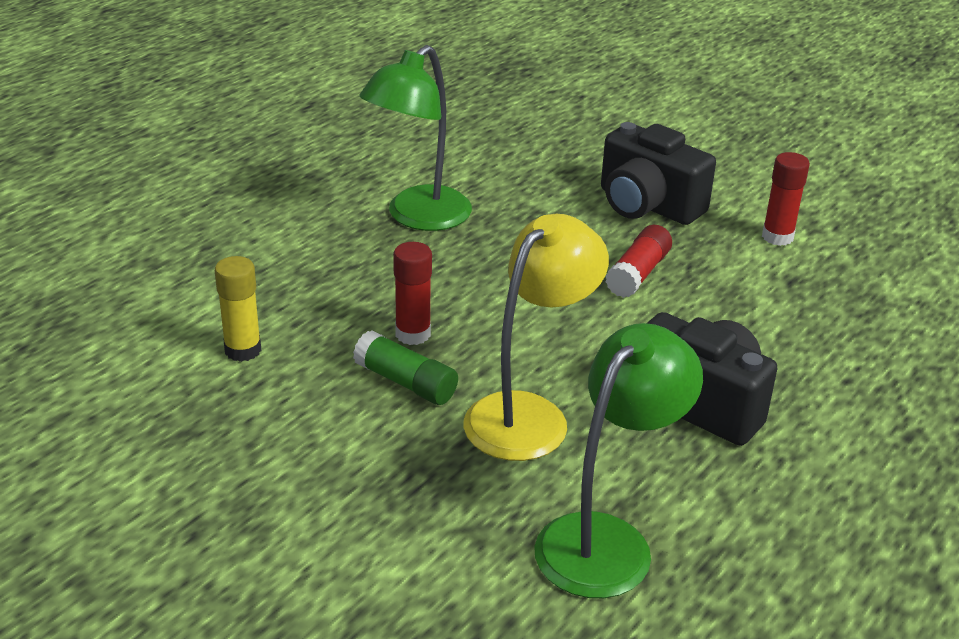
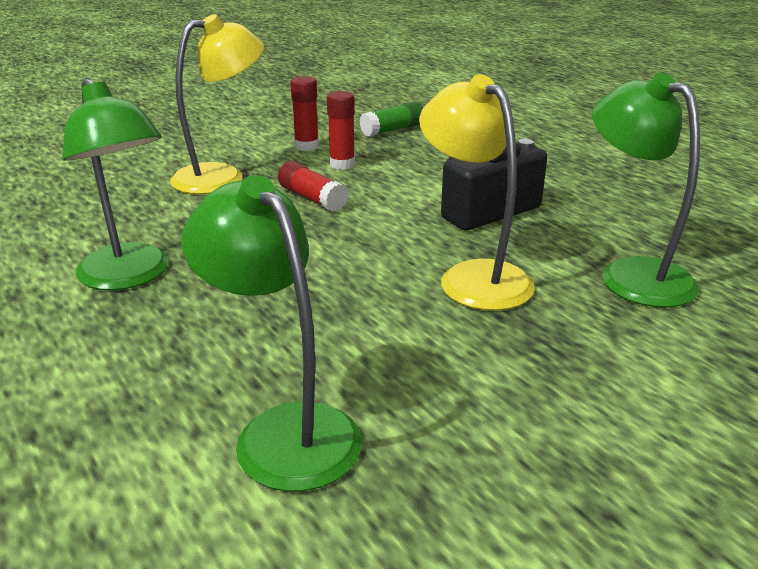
camera: 70 degrees left, 5 degrees down
yellow glue stick [215,256,261,362] -> green lamp [181,175,362,492]
green glue stick [353,330,458,405] -> green glue stick moved to [359,102,423,137]
red glue stick [393,242,432,345] -> red glue stick moved to [327,91,355,170]
black camera [601,122,716,225] -> yellow lamp [170,14,264,194]

